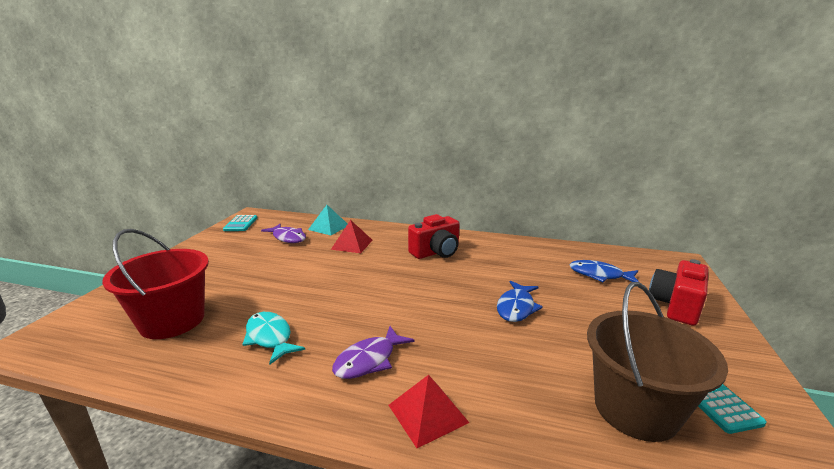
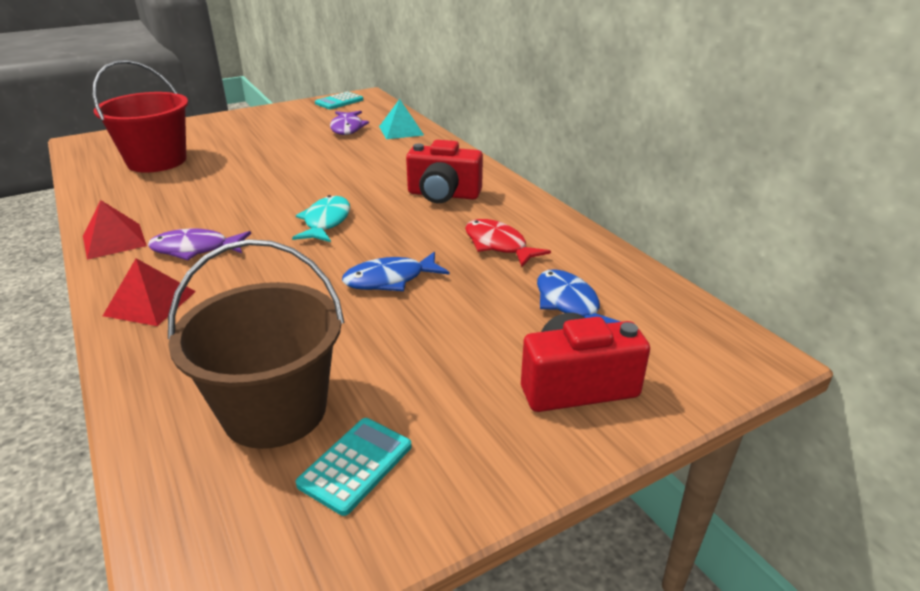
camera: 45 degrees right, 10 degrees up
turquoise fish [242,312,305,365] -> turquoise fish moved to [292,195,350,242]
red pyramid [331,220,372,253] -> red pyramid moved to [83,200,147,260]
none -> red fish [465,219,551,267]

